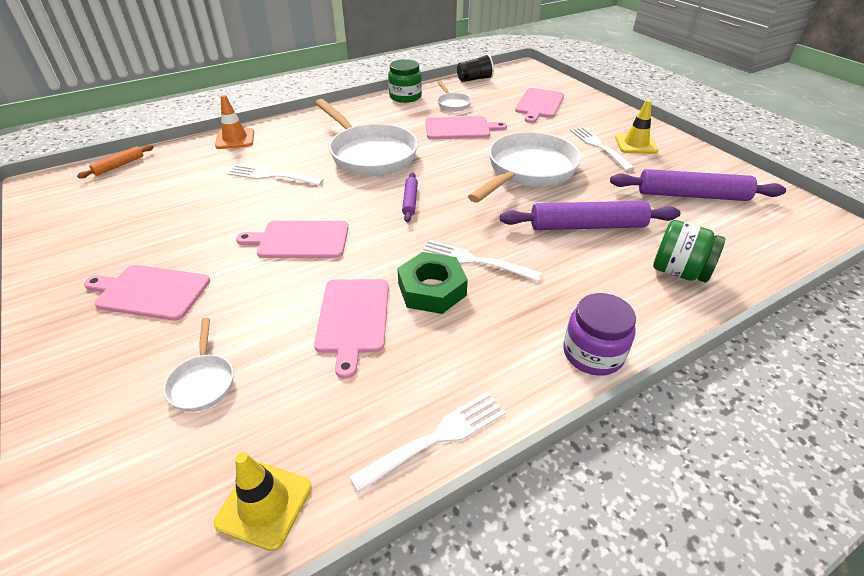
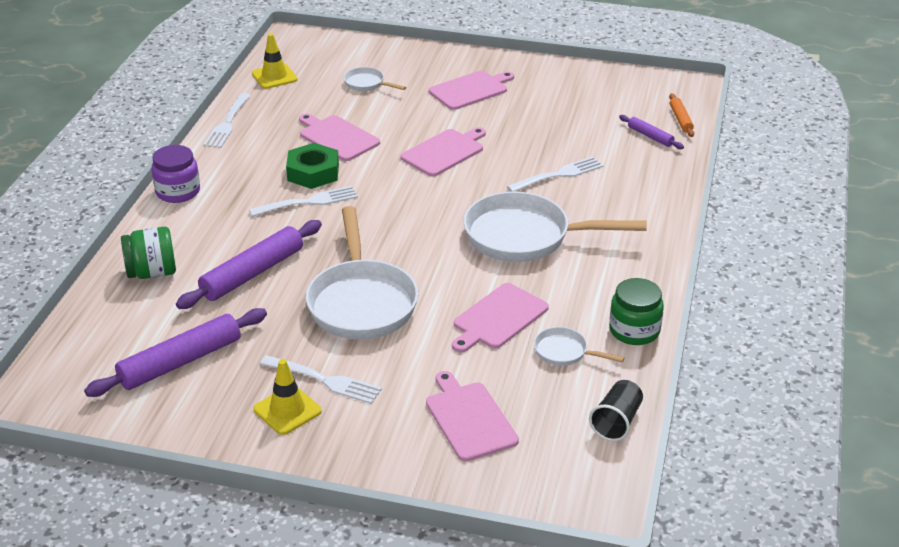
camera: 135 degrees right, 5 degrees down
orange traffic cone [215,95,254,149] -> none
purple rolling pin [402,172,418,222] -> purple rolling pin moved to [619,115,684,149]

